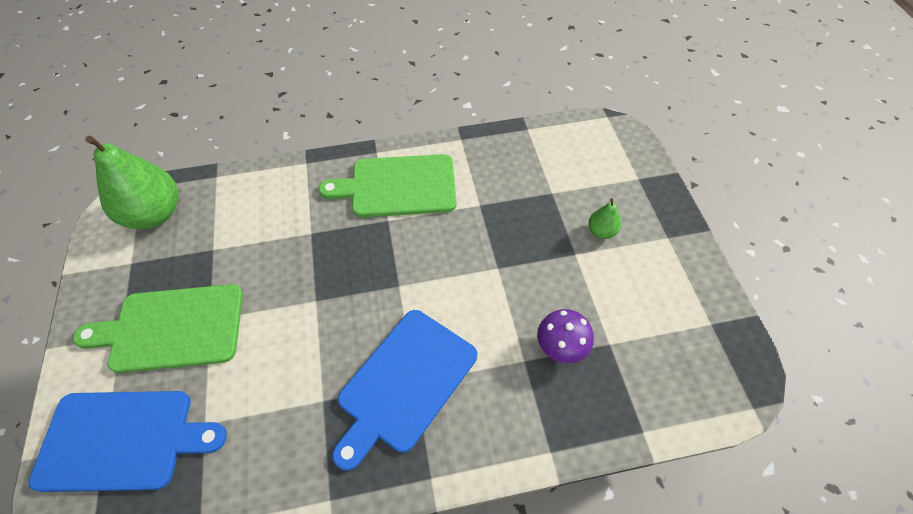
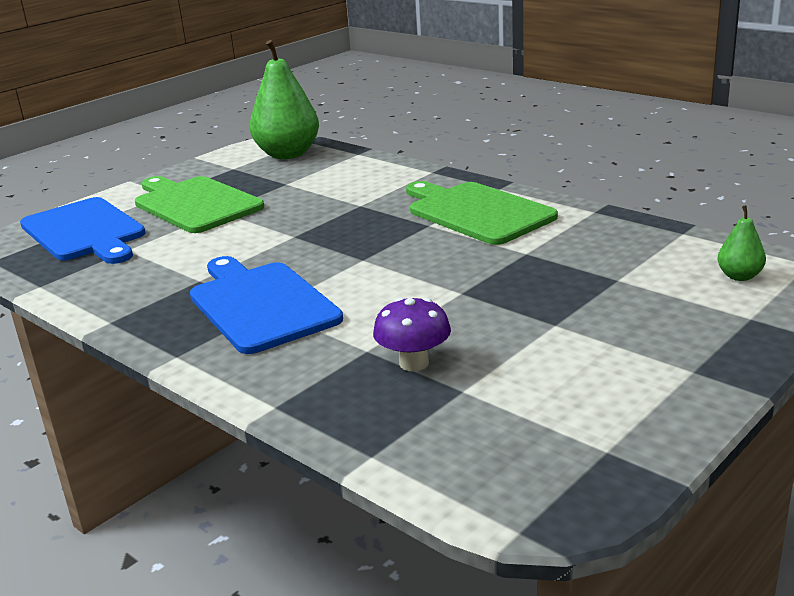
camera: 55 degrees right, 30 degrees down
blue cutting board [332,310,477,471] -> blue cutting board turned 60 degrees clockwise [190,256,343,354]
green pear [588,198,621,239] -> green pear moved to [718,205,766,281]

